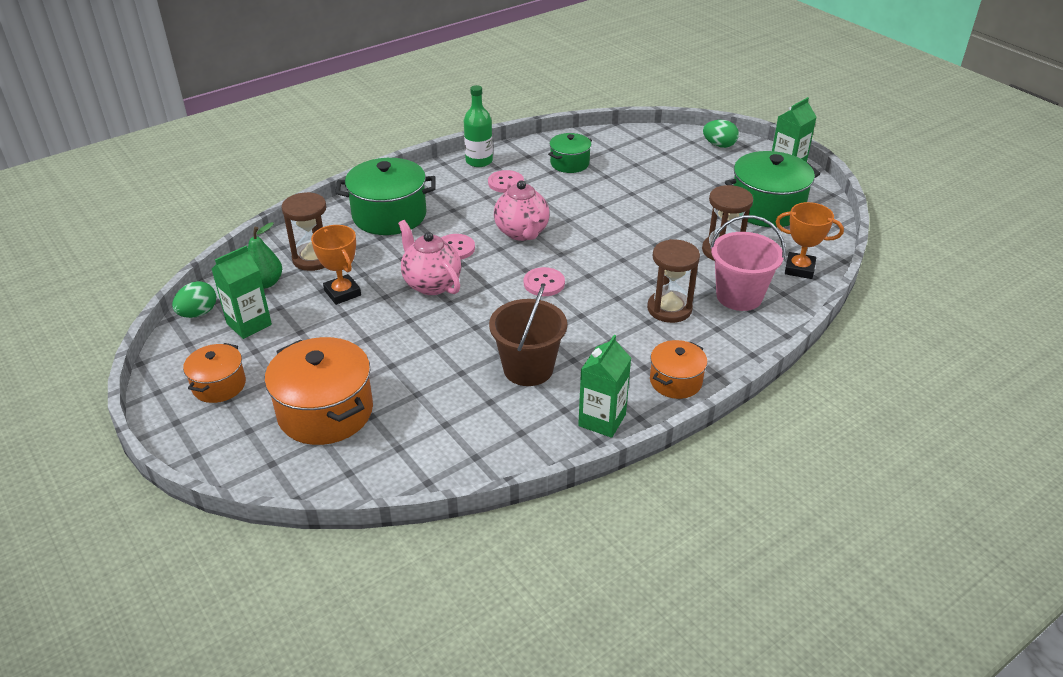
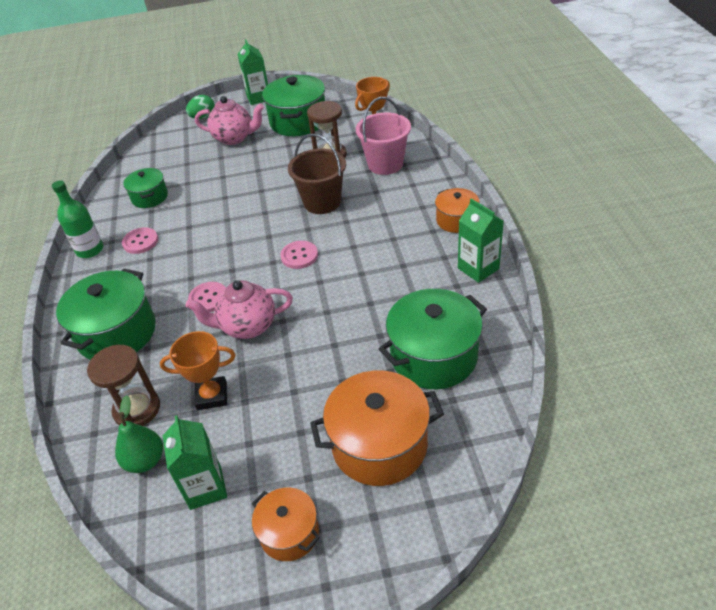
camera: 60 degrees left, 5 degrees up
green egg [172,281,216,318] -> none
brown bucket [489,285,567,386] -> brown bucket moved to [288,133,346,214]
pink teapot [494,180,550,241] -> pink teapot moved to [195,96,264,145]
brown hourglass [647,239,700,323] -> none
none -> green pot [379,289,487,389]

